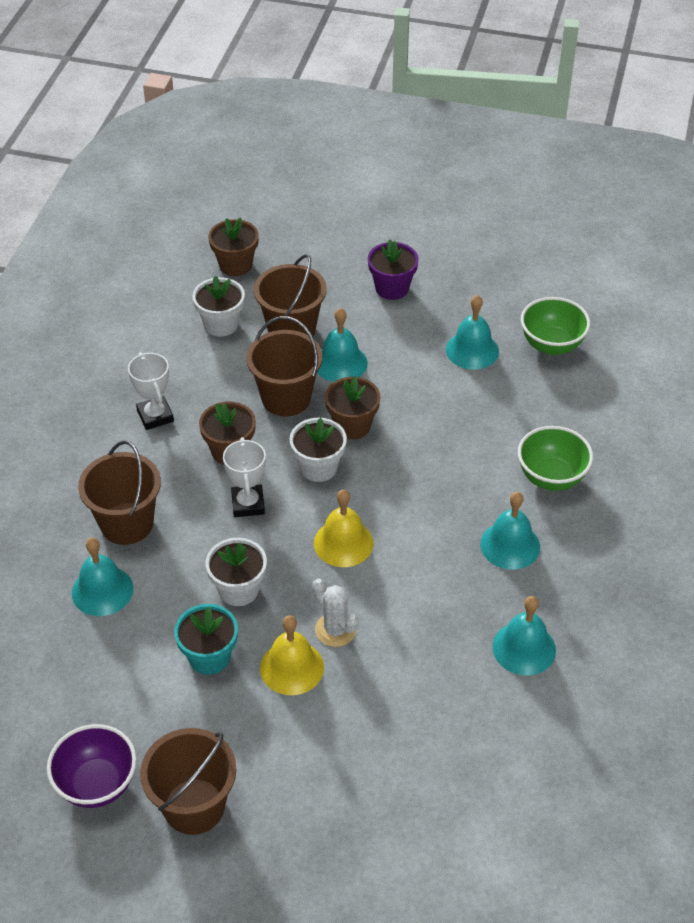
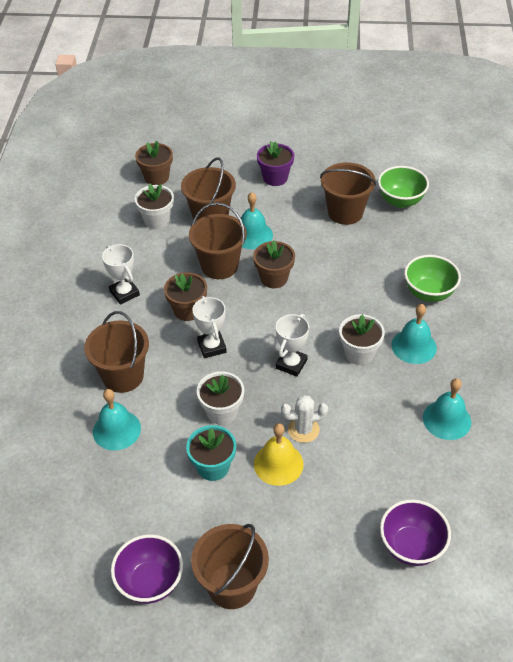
camera: 10 degrees left, 0 degrees up
white flower pot [290,418,347,482] -> white flower pot moved to [339,314,385,365]
white cactus [313,579,359,647] -> white cactus turned 45 degrees counterclockwise [281,395,328,443]
yellow bell [314,489,374,567] -> white trophy [276,314,309,377]
turquoise bell [446,295,499,370] -> brown bucket [320,162,376,225]
none -> purple bowl [380,499,451,566]

